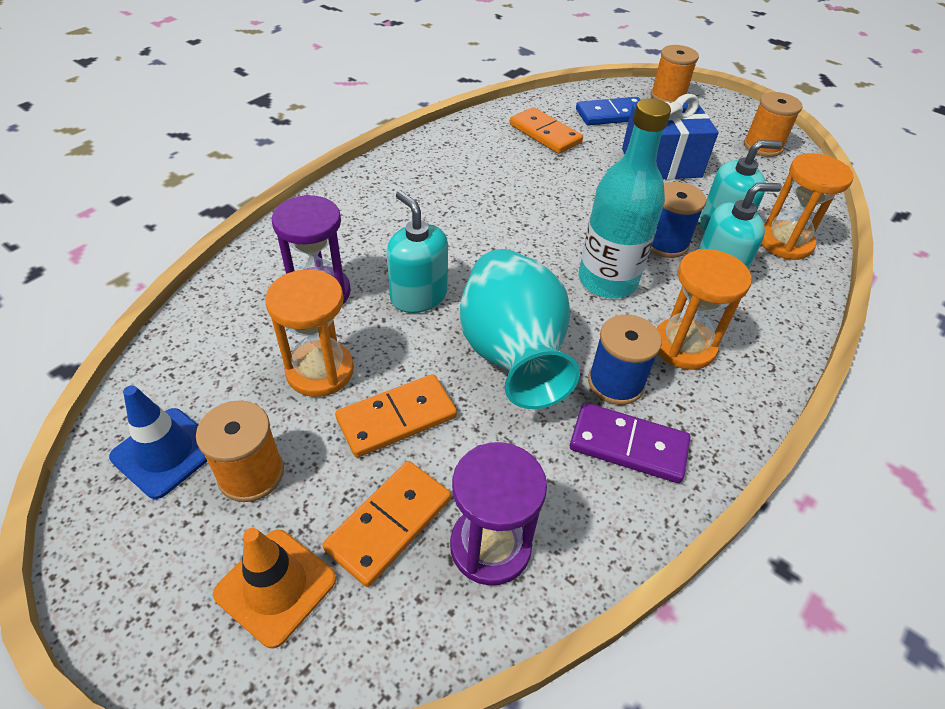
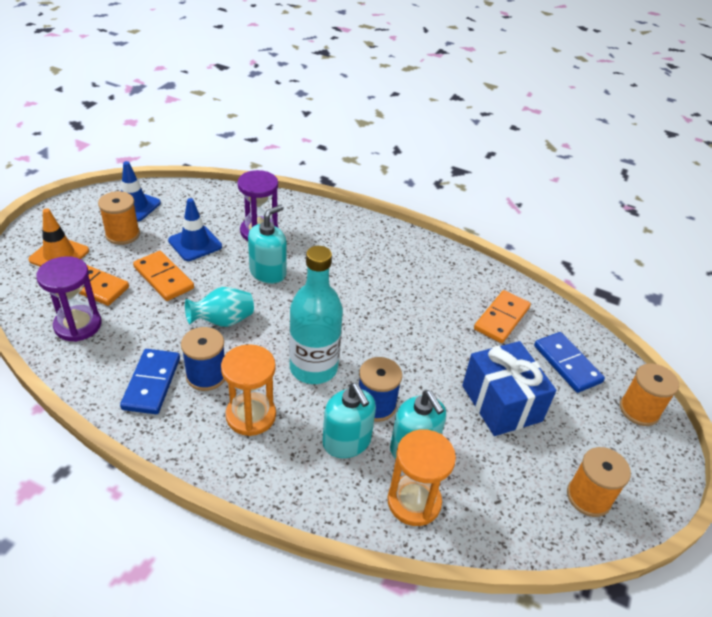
camera: 75 degrees right, 5 degrees down
orange hourglass [265,269,354,397] -> blue traffic cone [168,198,222,261]
turquoise vase [460,249,580,409] -> turquoise vase [185,287,254,327], size x0.55
purple domino [570,403,690,483] -> blue domino [120,349,180,414]

